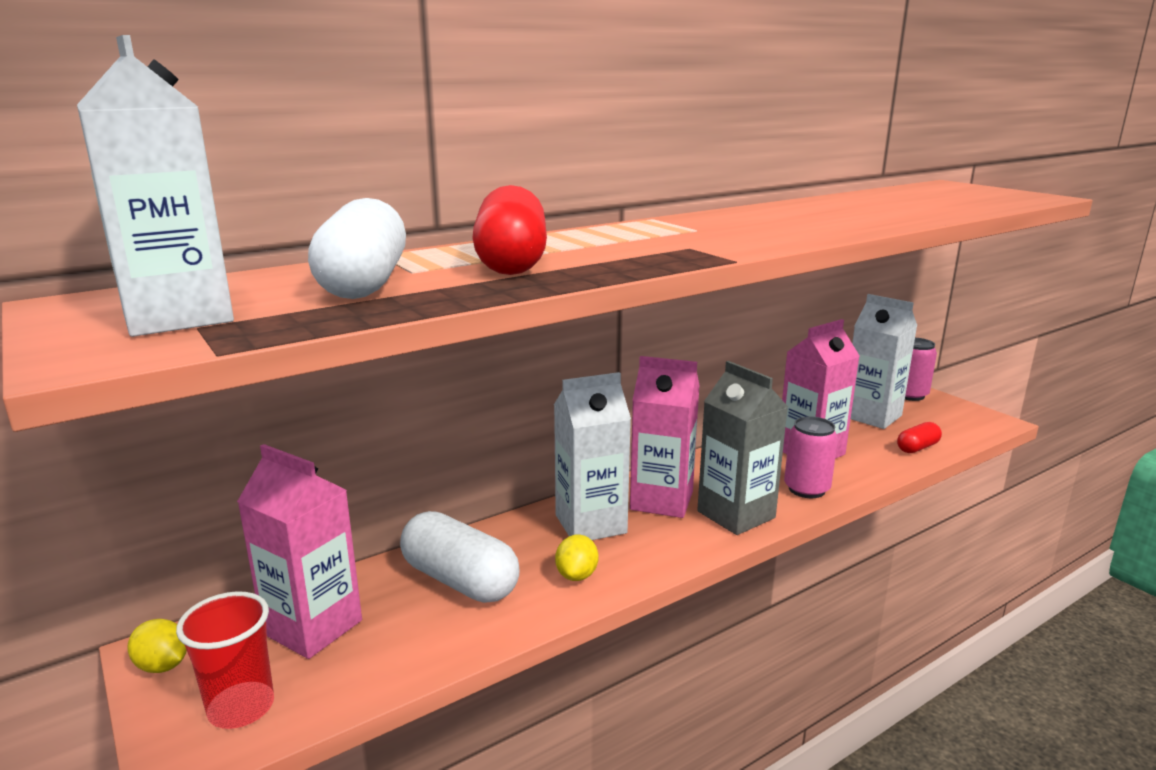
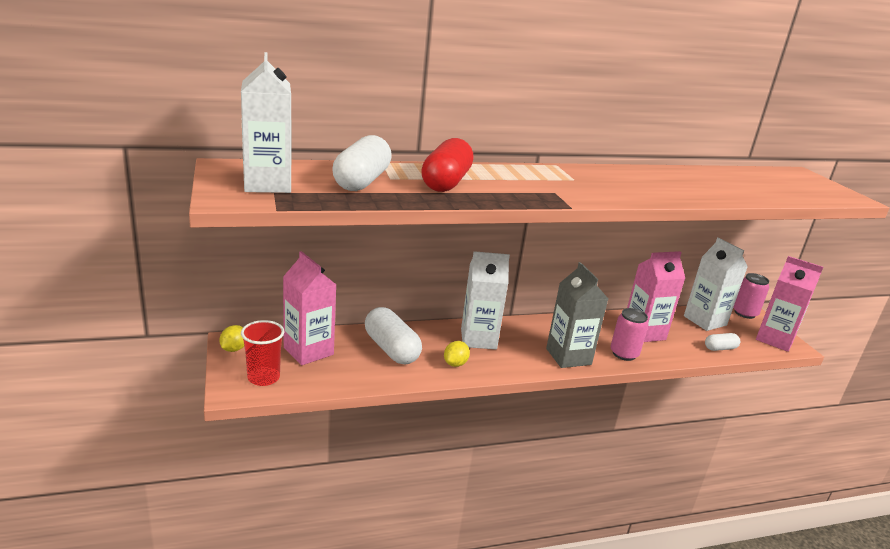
camera: 15 degrees right, 5 degrees up
yellow lemon [127,619,187,673] -> yellow lemon turned 60 degrees clockwise [219,325,244,352]
pink carton [630,356,700,518] -> pink carton moved to [756,256,823,352]
red capsule [897,422,942,453] -> white capsule [705,333,740,351]

